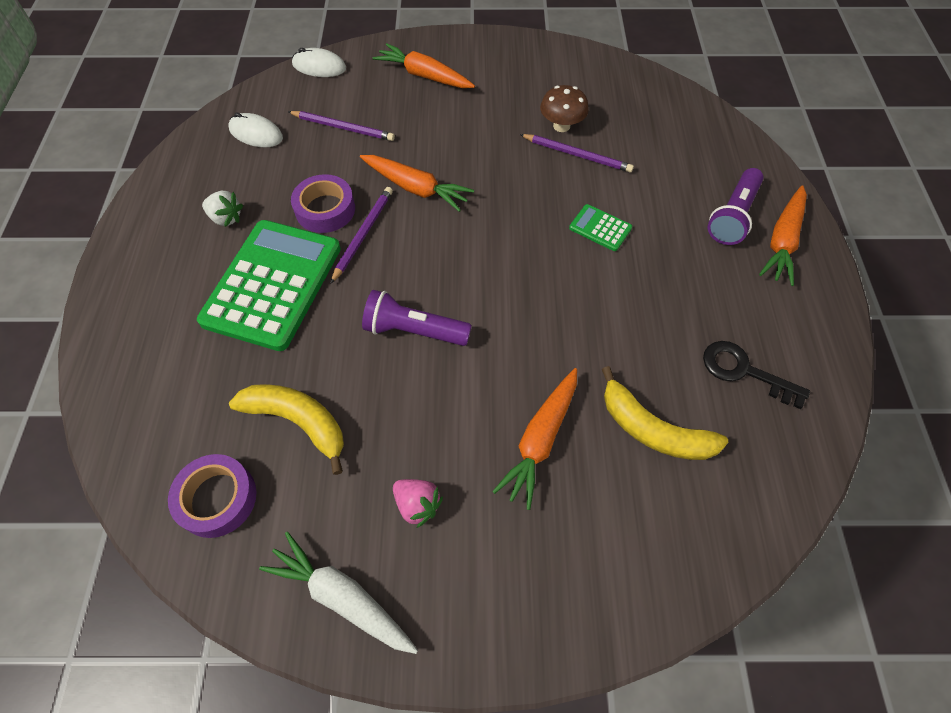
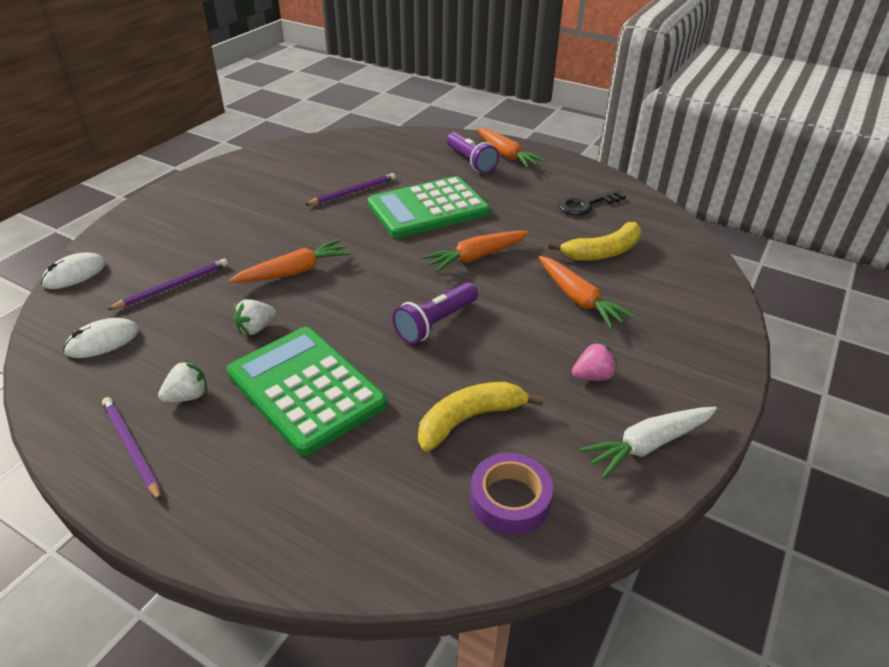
camera: 60 degrees left, 20 degrees down
purple tape [291,174,355,233] -> white strawberry [233,299,276,335]
purple pencil [330,187,393,284] -> purple pencil moved to [102,397,161,501]
orange carrot [373,43,475,88] -> orange carrot moved to [422,231,529,273]
brown mushroom [540,85,589,132] -> none
green calculator [569,204,632,251] -> green calculator [368,176,490,238], size x2.39

